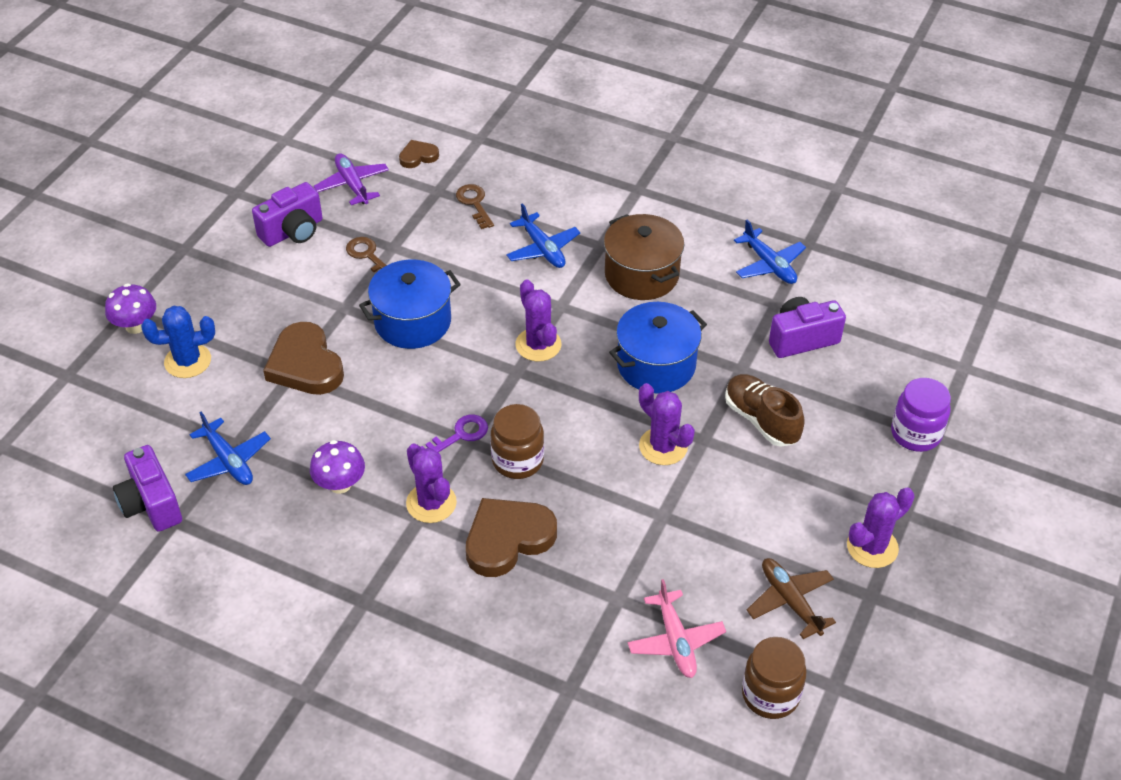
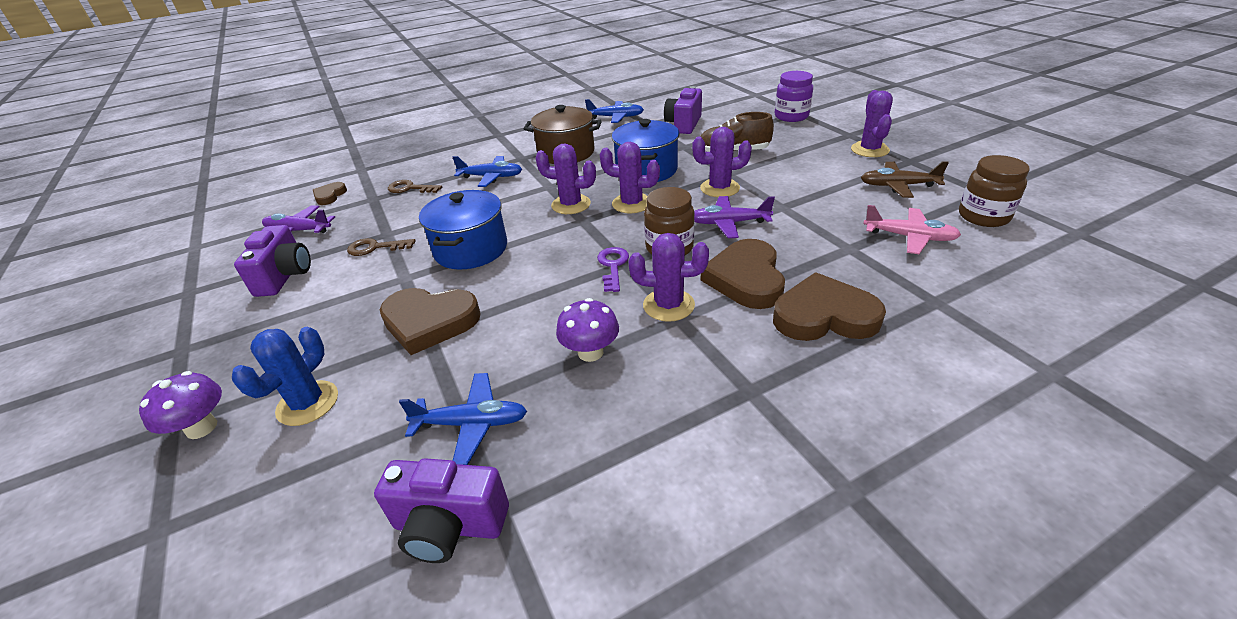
camera: 50 degrees left, 10 degrees down
none -> purple cactus [600,142,660,213]
none -> purple plane [694,196,775,238]
none -> brown heart [773,272,886,341]

